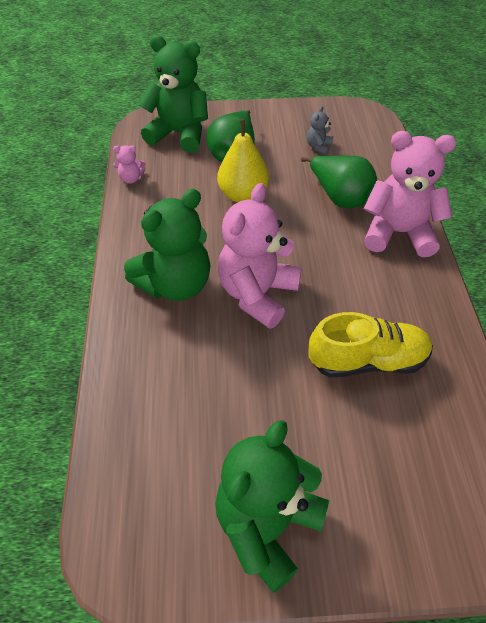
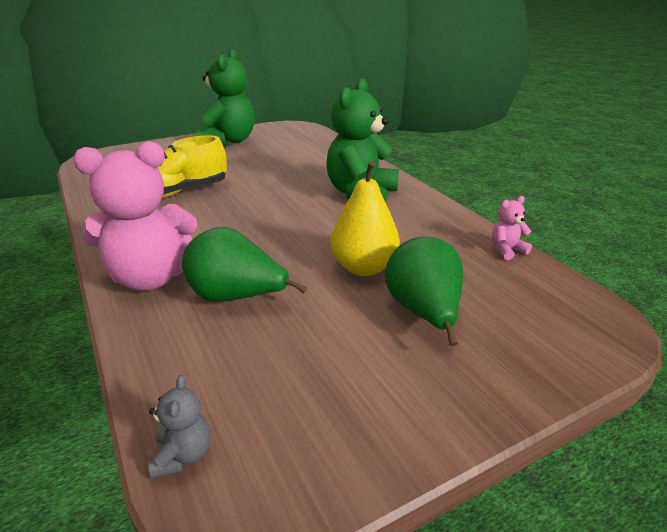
camera: 155 degrees right, 20 degrees down
green teddy bear [138,35,208,153] -> none
pink teddy bear [218,183,302,329] -> none
grey teddy bear [307,106,333,155] -> grey teddy bear moved to [148,375,210,479]

